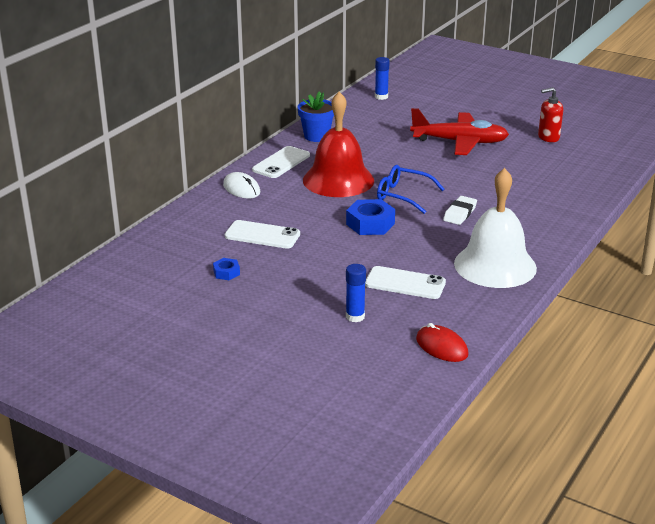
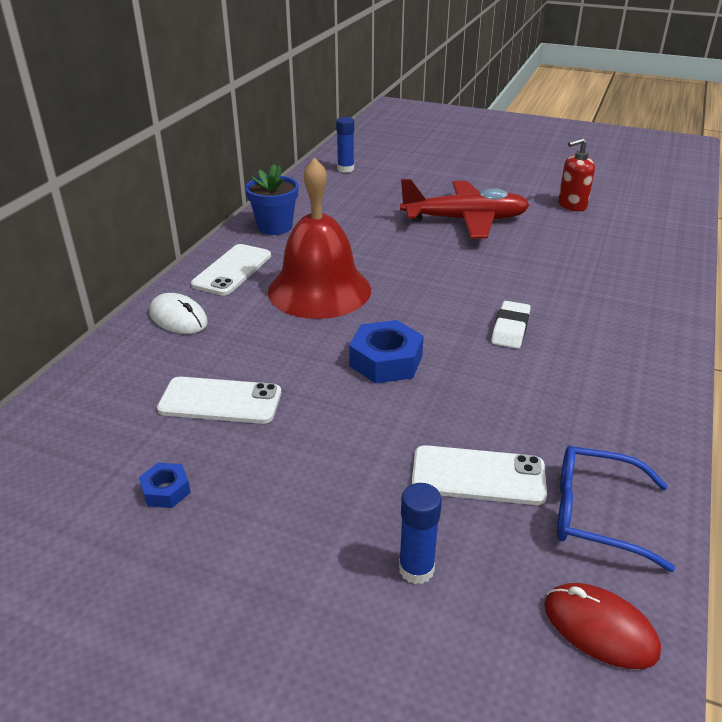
camera: 10 degrees left, 5 degrees up
blue glasses [377,165,444,214] -> blue glasses moved to [557,446,675,572]
white bell [454,168,537,288] -> none

